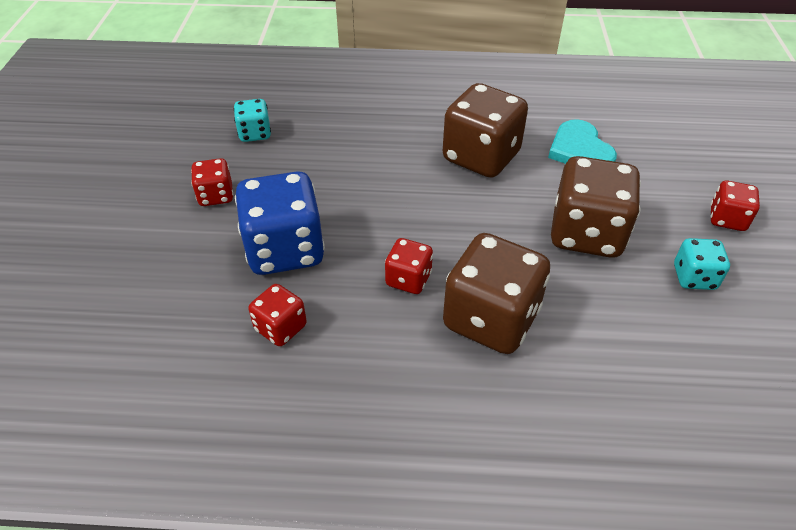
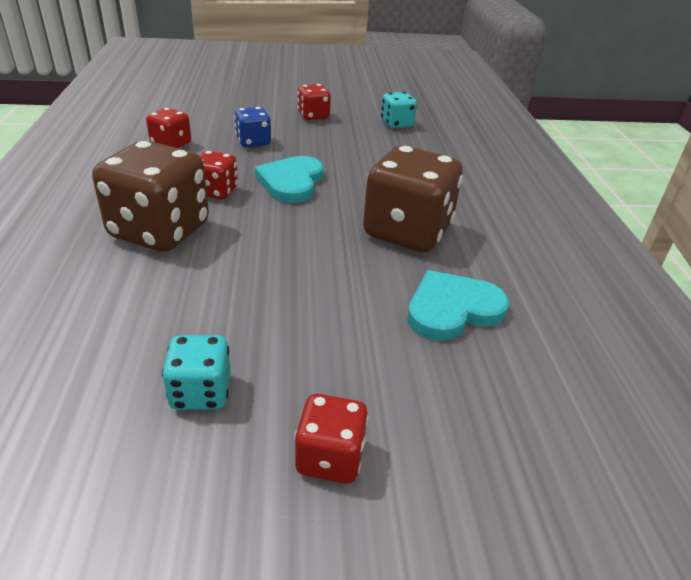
camera: 80 degrees right, 10 degrees down
blue dice [235,171,325,275] -> blue dice [234,107,271,147], size x0.51
brown dice [551,156,641,258] -> none
none -> turquoise heart [255,156,323,203]

